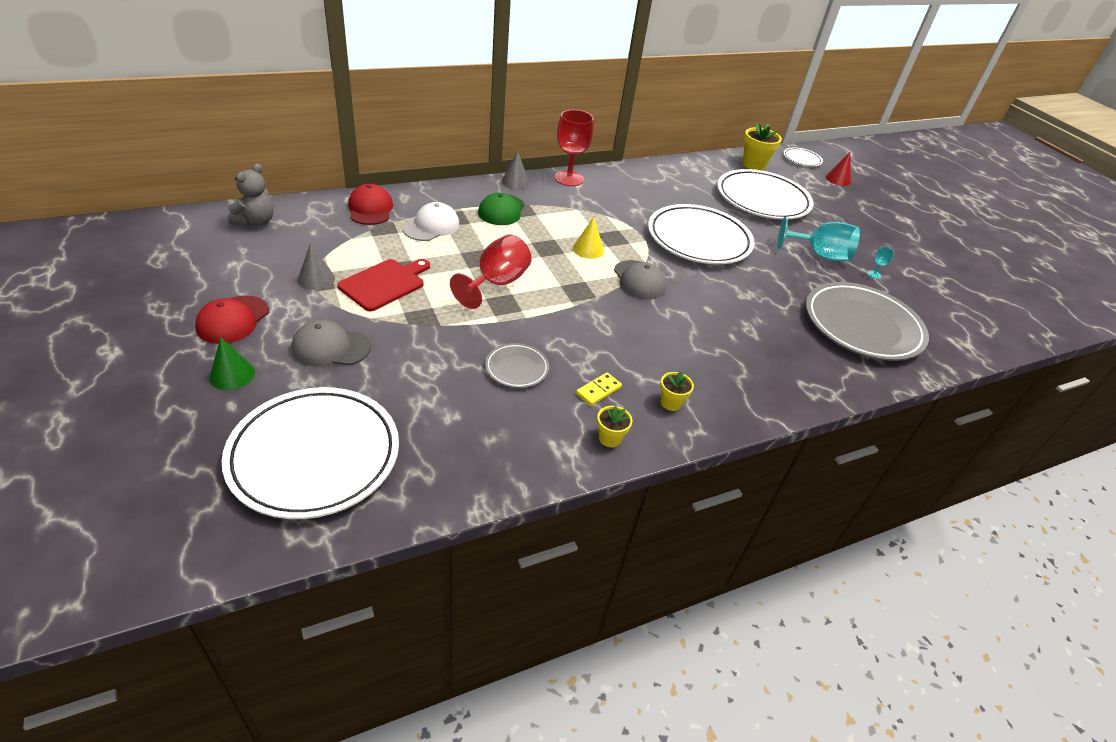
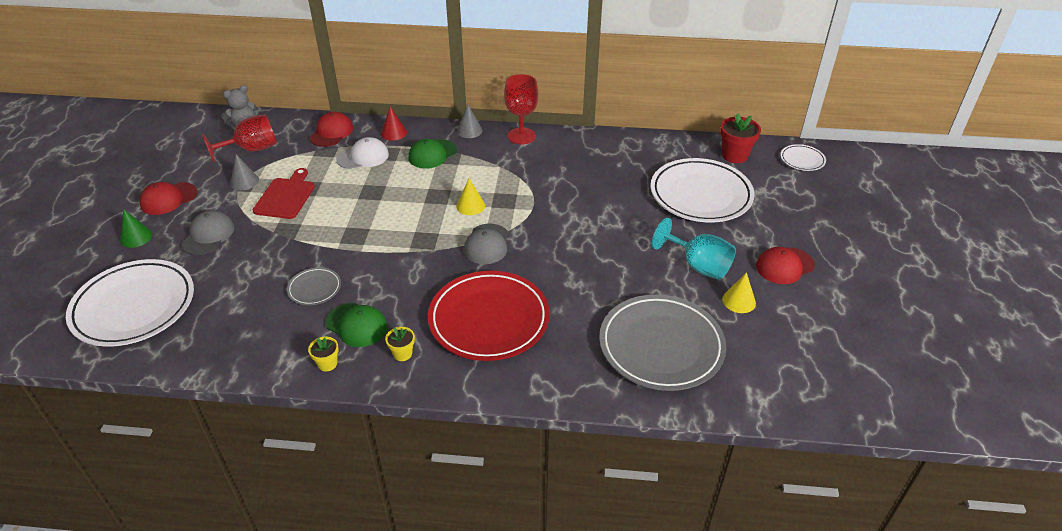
camera: 35 degrees right, 0 degrees up
grey cap [292,320,371,366] -> grey cap turned 75 degrees clockwise [181,210,235,255]
red cutting board [338,259,430,311] -> red cutting board turned 60 degrees counterclockwise [253,168,315,219]
red goblet [450,235,532,309] -> red goblet moved to [202,114,277,163]
yellow domino [576,372,622,406] -> green cap [325,303,387,347]
white plate [648,204,755,264] -> none
yellow flower pot [742,123,782,170] -> red flower pot [720,113,761,163]
red cone [826,152,851,186] -> red cone moved to [381,106,407,141]
turquoise goblet [868,247,894,279] -> yellow cone [722,272,756,313]
none -> red plate [428,271,550,361]
none -> red cap [756,247,815,284]

